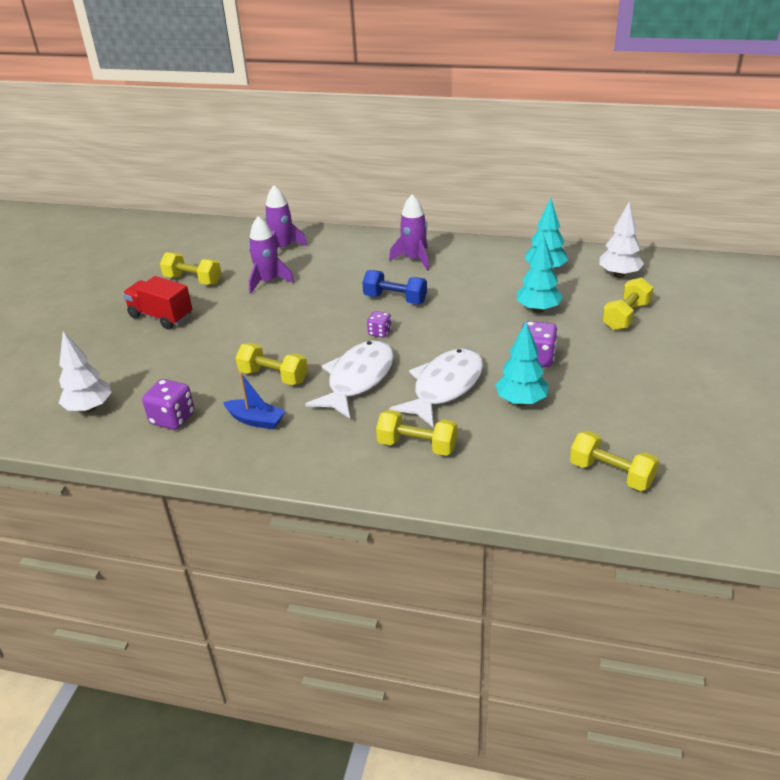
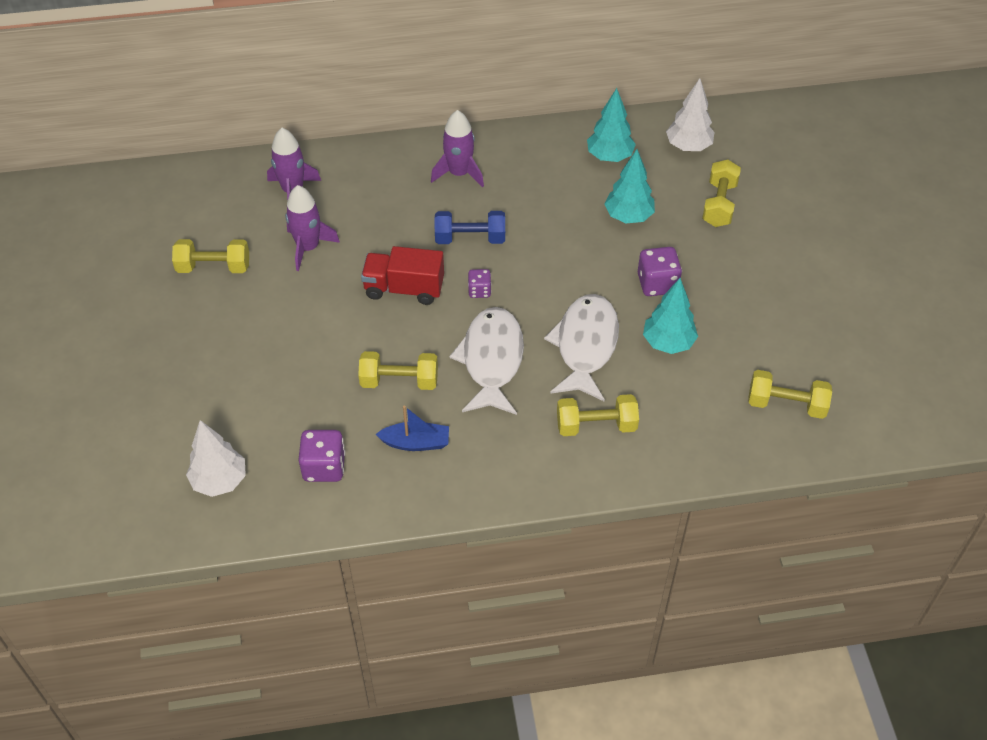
camera: 25 degrees left, 15 degrees up
red truck [122,276,193,329] -> red truck moved to [361,246,444,305]

